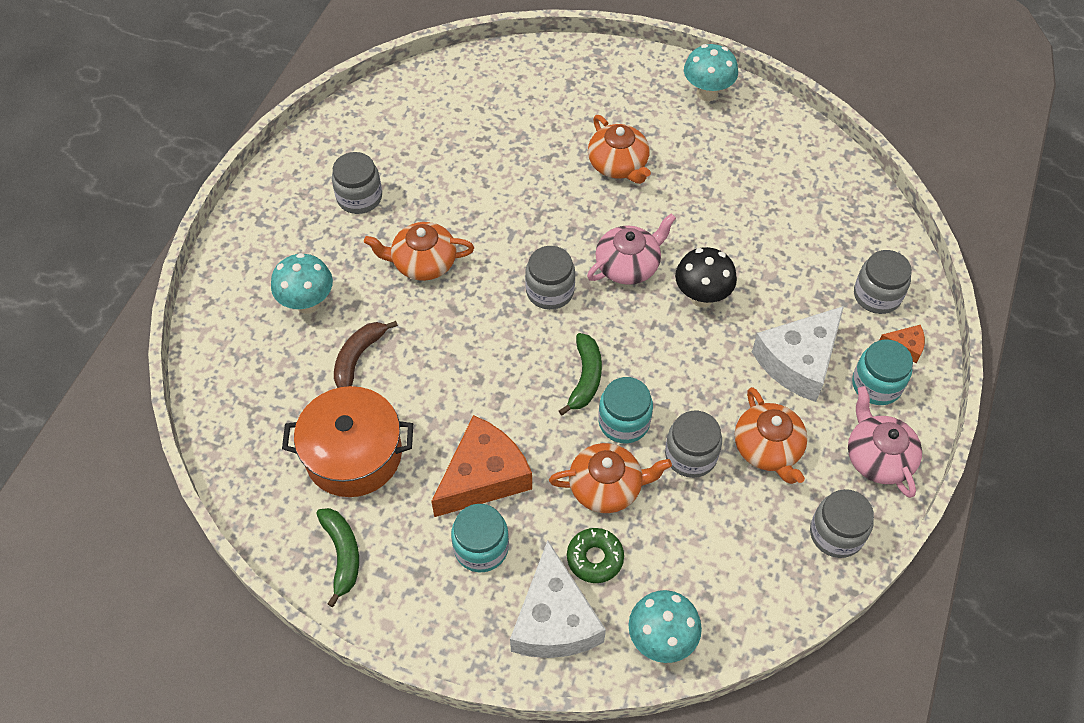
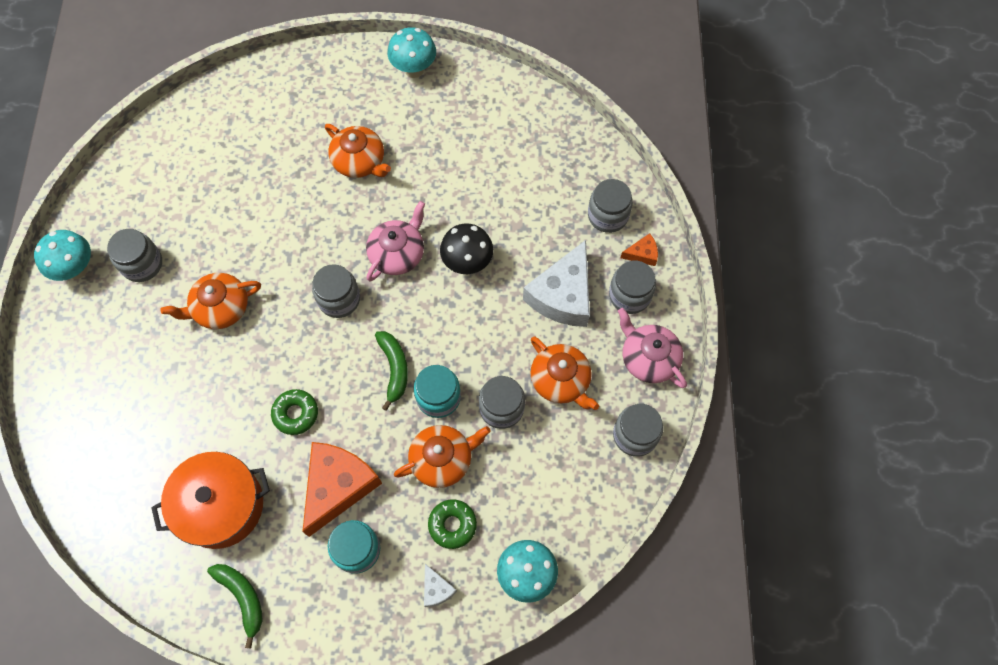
camera: 20 degrees left, 10 degrees up
turquoise mushroom [271,253,333,314] -> turquoise mushroom moved to [34,230,91,281]
brown banana [334,321,398,388] -> none
white cheese [510,540,606,658] -> white cheese [424,564,457,607], size x0.45
turquoise jar [852,339,913,405] -> grey jar [609,261,656,314]
none -> green donut [271,389,318,435]

